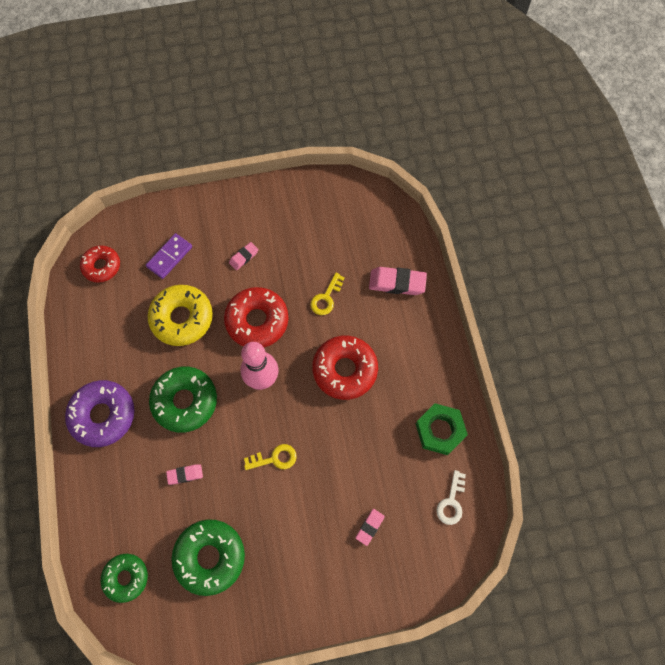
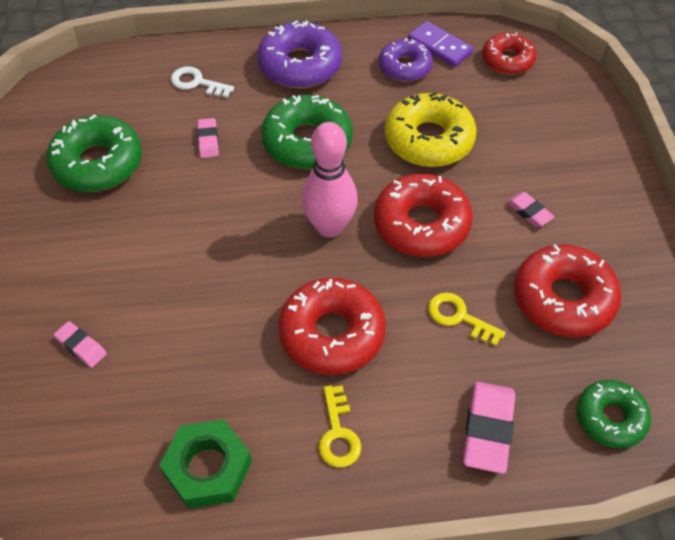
camera: 95 degrees right, 15 degrees down
green donut [101,554,148,603] -> green donut moved to [577,380,651,449]
purple domino [146,233,192,279] -> purple domino moved to [408,21,474,67]
yellow key [244,444,297,470] -> yellow key moved to [318,385,361,467]
white key [436,470,466,525] -> white key moved to [171,67,234,98]
none -> purple donut [379,38,433,82]
none -> red donut [514,244,621,338]

